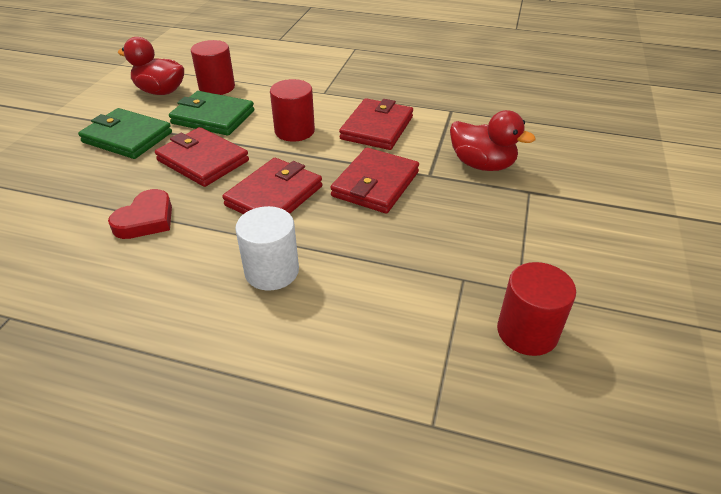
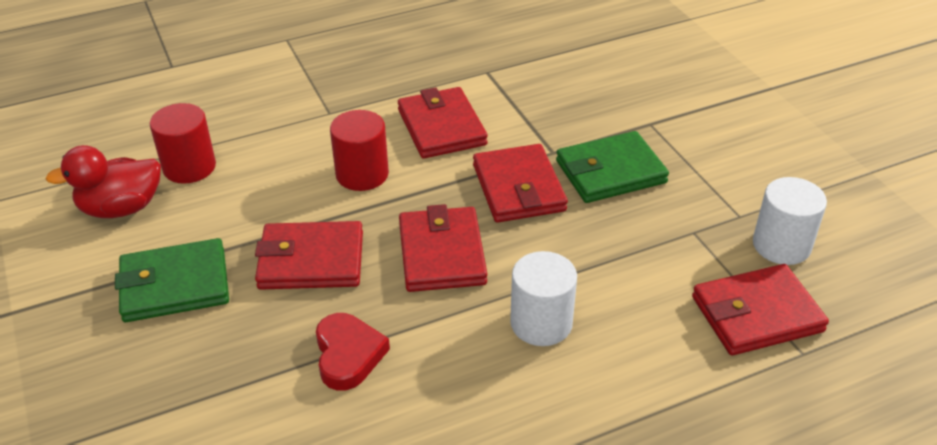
camera: 40 degrees left, 0 degrees up
green wallet [169,91,254,136] -> green wallet moved to [556,131,669,203]
red duck [450,110,536,171] -> none
red cylinder [497,262,576,356] -> white cylinder [753,177,827,265]
none -> red wallet [692,264,829,355]

